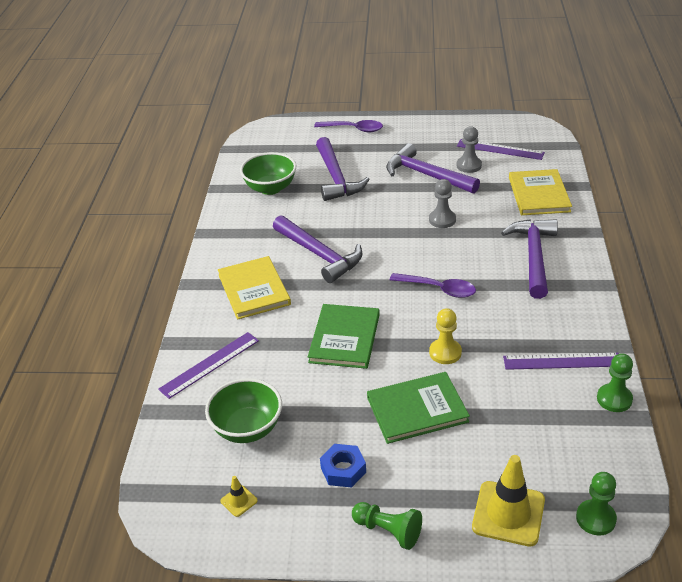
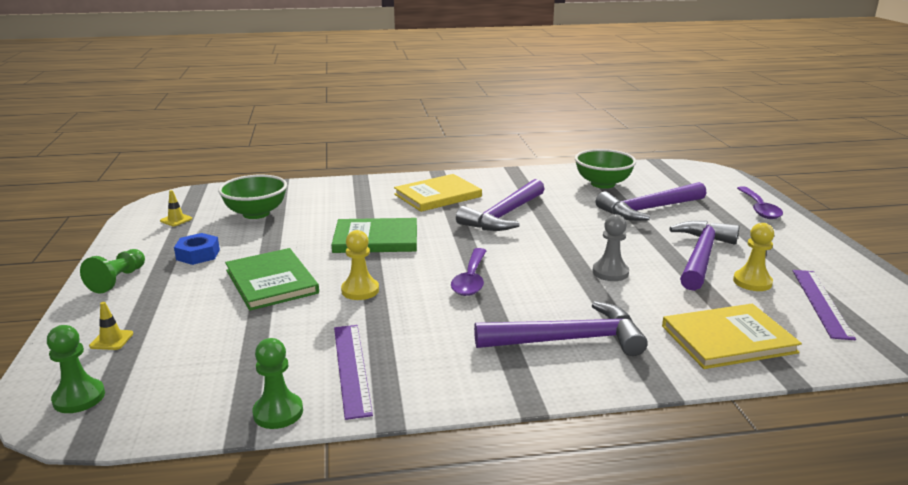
camera: 75 degrees right, 15 degrees down
purple ruler [158,332,259,399] -> none
grey pawn [457,126,482,173] -> yellow pawn [733,223,774,291]
yellow traffic cone [472,455,545,547] -> yellow traffic cone [89,302,133,350], size x0.46

